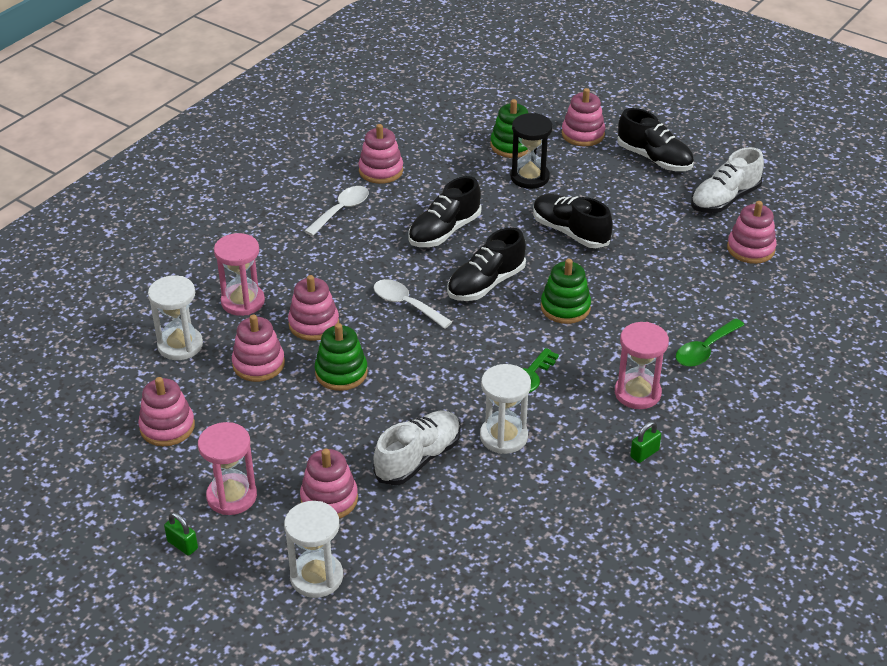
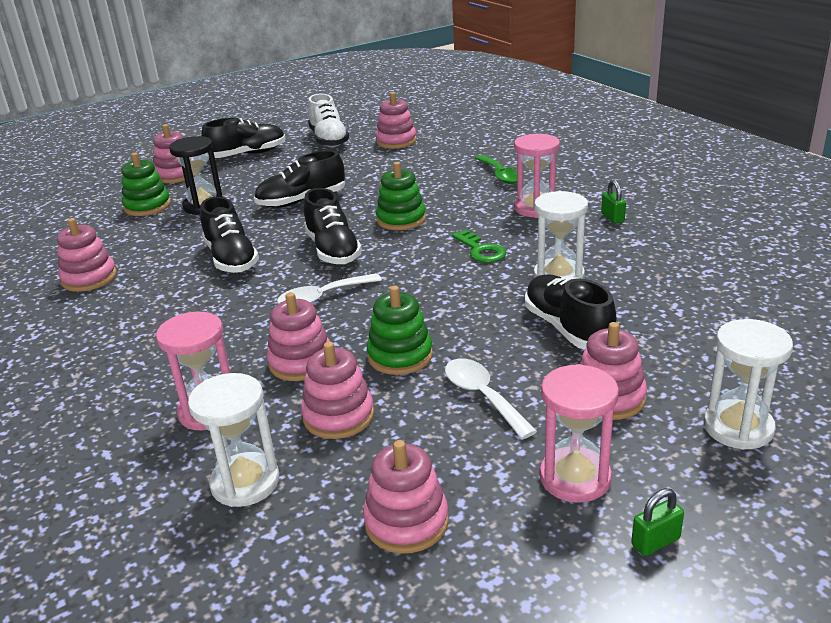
camera: 65 degrees left, 10 degrees down
white spoon [305,186,369,236] -> white spoon moved to [445,359,537,439]
white shoe [373,411,460,485] -> black shoe [525,275,616,350]

